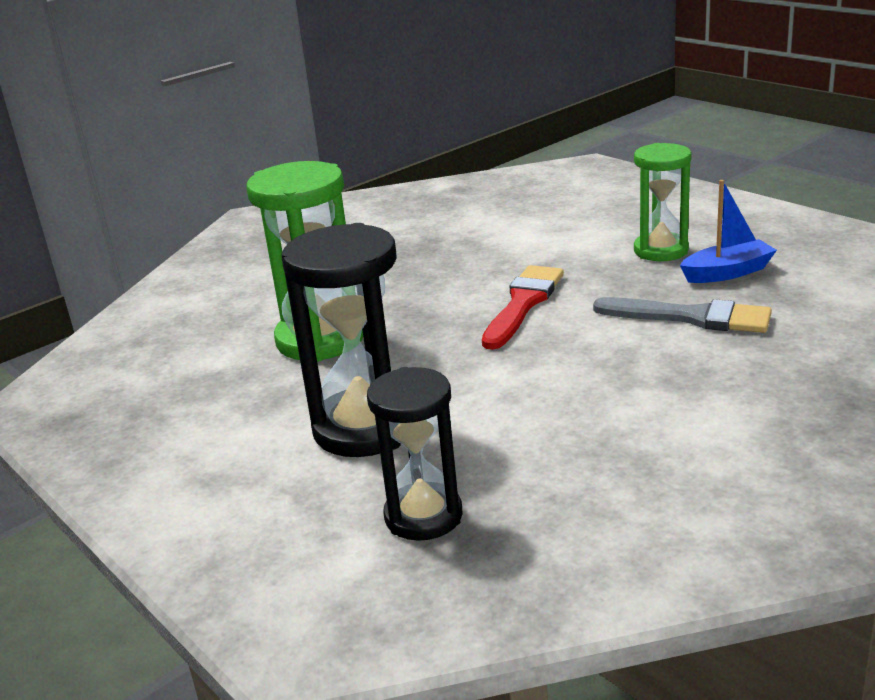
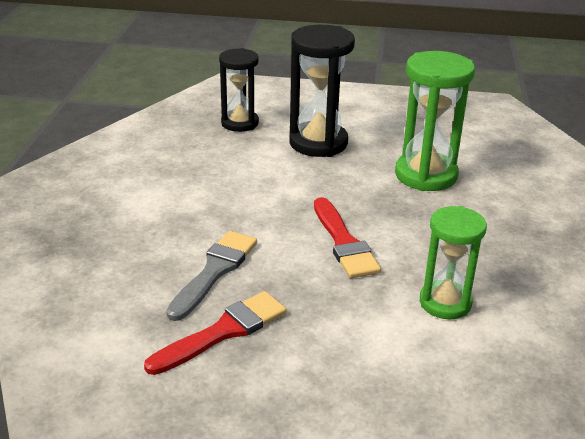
camera: 135 degrees right, 5 degrees up
grey brush [593,297,772,333] -> grey brush turned 135 degrees clockwise [166,231,257,321]
green hourglass [634,143,692,261] -> green hourglass moved to [420,206,487,319]
blue boat [680,180,777,283] -> red brush [144,291,287,375]

